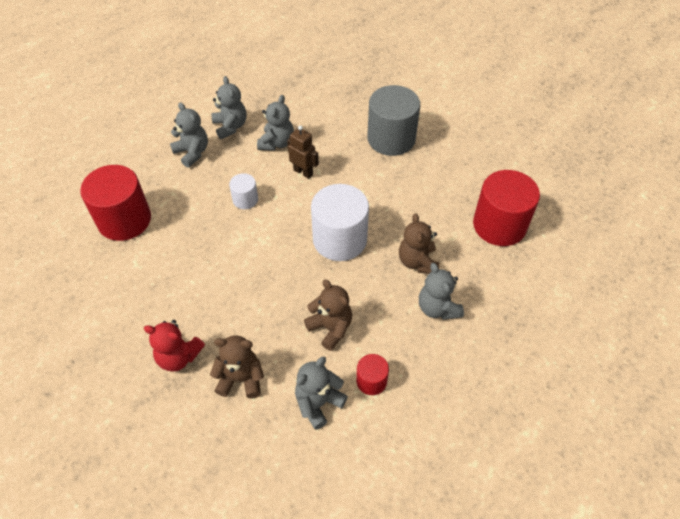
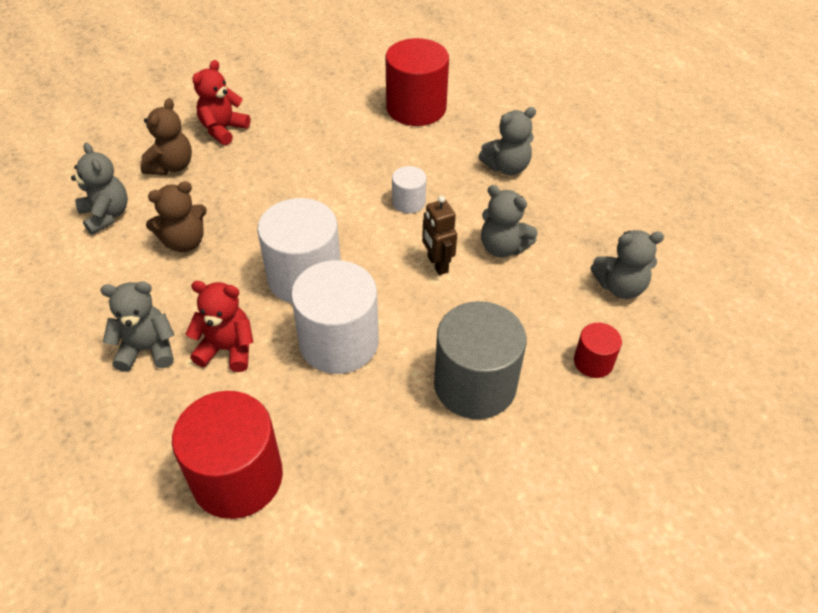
camera: 105 degrees right, 5 degrees down
grey teddy bear [212,76,246,139] -> grey teddy bear moved to [591,230,664,299]
brown robot [287,125,319,179] -> brown robot turned 105 degrees clockwise [422,196,457,275]
red cylinder [356,354,389,395] -> red cylinder moved to [574,323,622,378]
brown teddy bear [399,213,439,274] -> red teddy bear [186,281,254,372]
none -> white cylinder [291,260,379,374]

